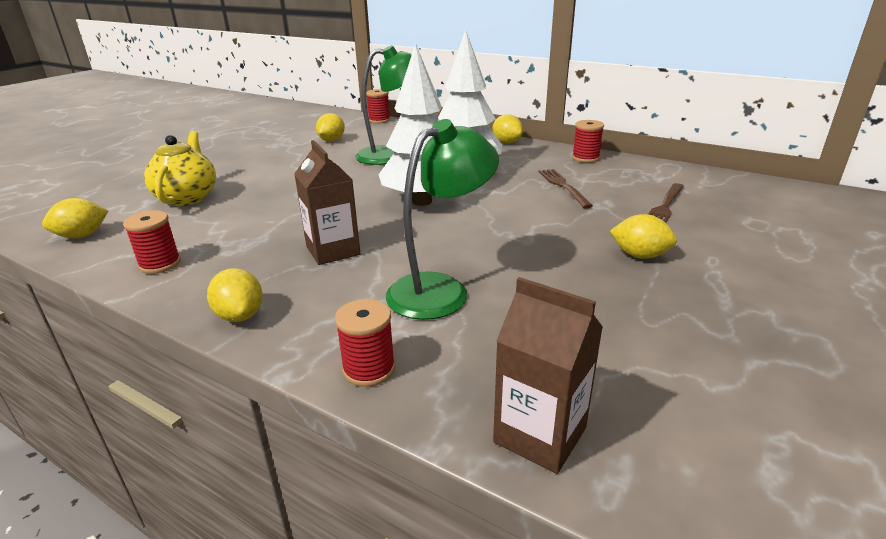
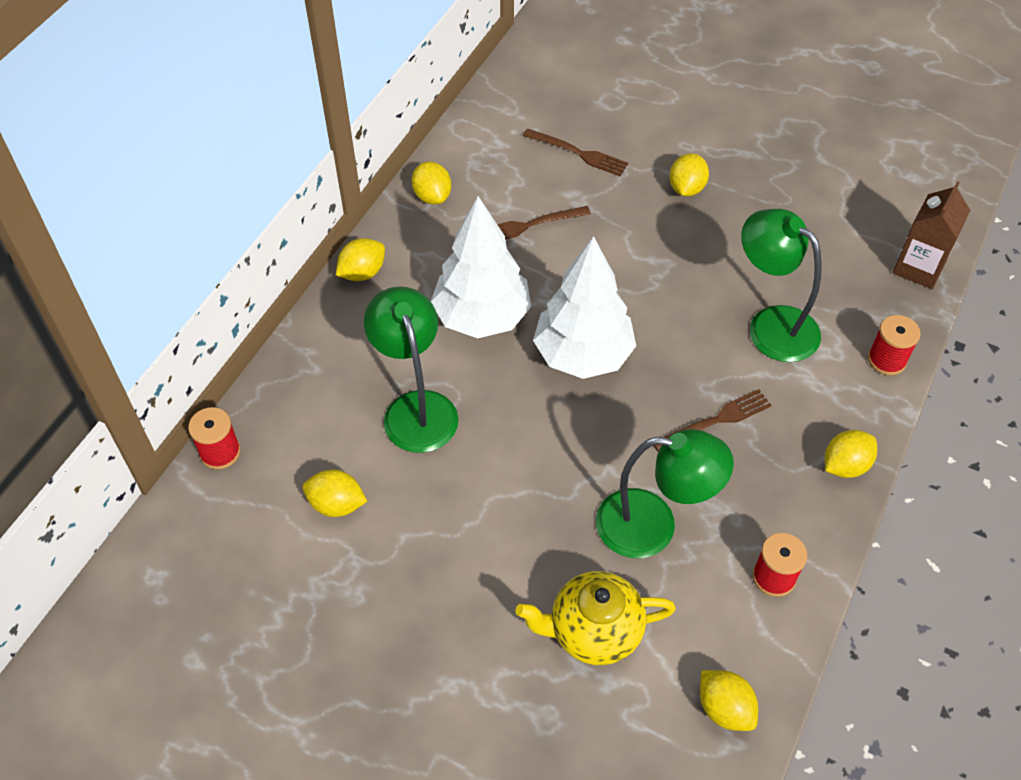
camera: 95 degrees left, 25 degrees up
brown carton [294,140,360,265] -> brown fork [653,389,772,452]
red spool [572,120,604,163] -> yellow lemon [412,162,451,205]
none -> green lamp [596,429,734,558]

